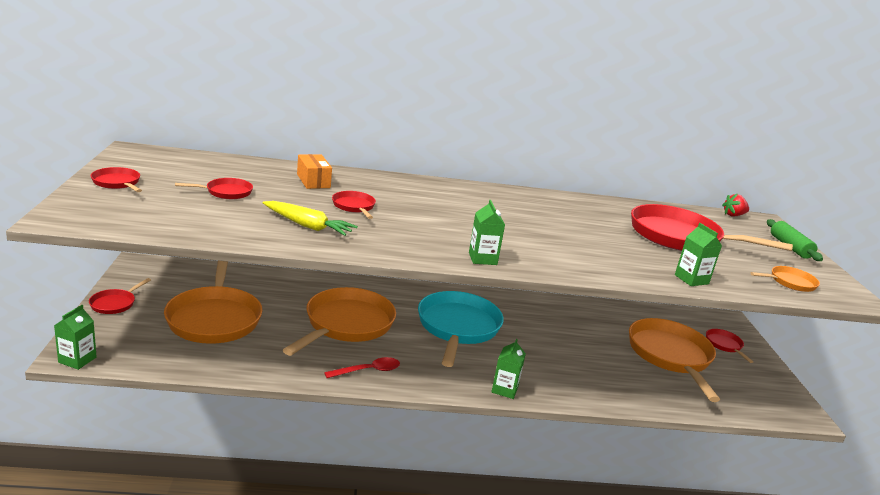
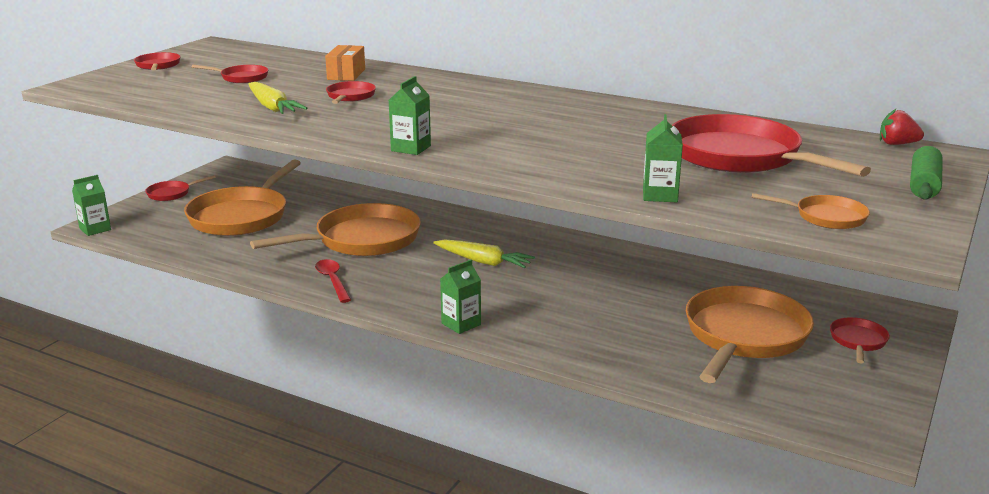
camera: 35 degrees right, 0 degrees up
red spoon [324,357,400,378] -> red spoon turned 120 degrees counterclockwise [315,259,351,303]
turquoise pan [418,291,504,367] -> yellow carrot [433,240,535,268]

